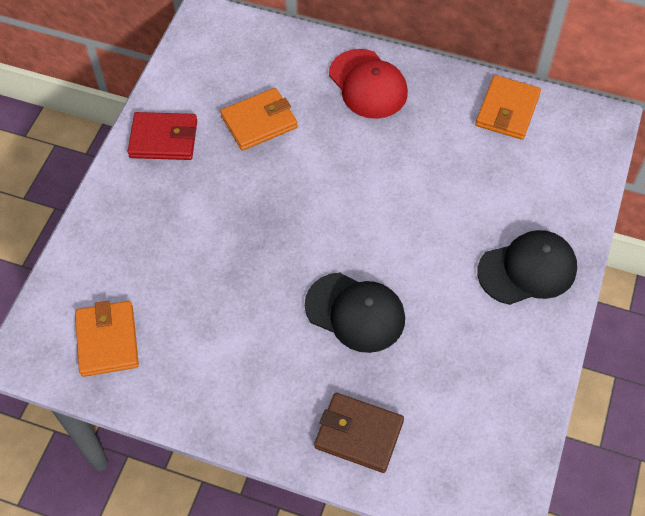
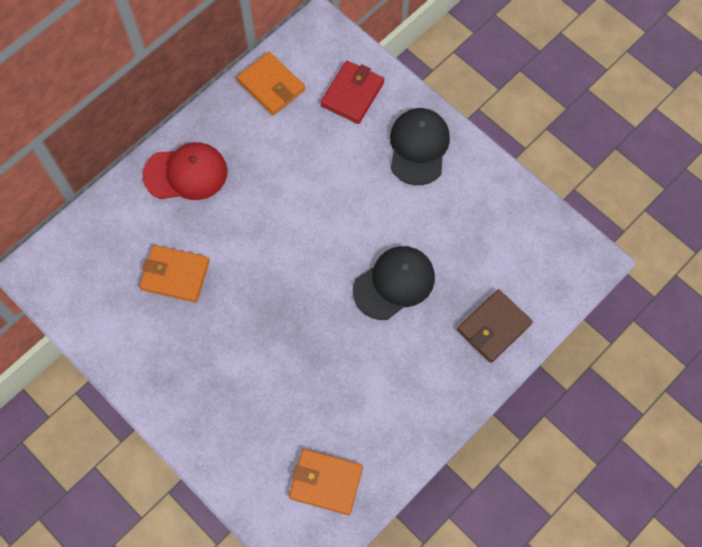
camera: 65 degrees left, 10 degrees up
red wallet [127,112,197,160] -> red wallet moved to [321,61,384,124]
orange wallet [220,88,298,151] -> orange wallet turned 75 degrees counterclockwise [139,245,210,302]

